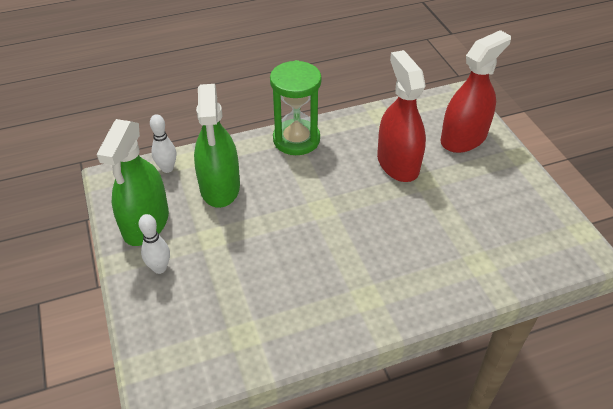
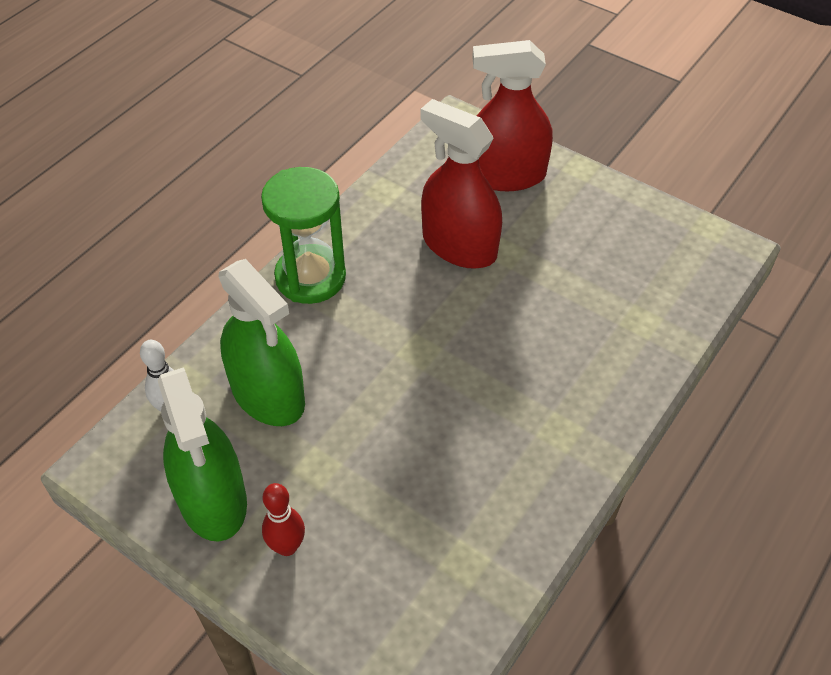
camera: 35 degrees left, 5 degrees up
white bowling pin [139,214,170,274] -> red bowling pin [262,483,305,556]
red spray bottle [441,30,511,153] -> red spray bottle turned 105 degrees counterclockwise [472,40,553,191]

